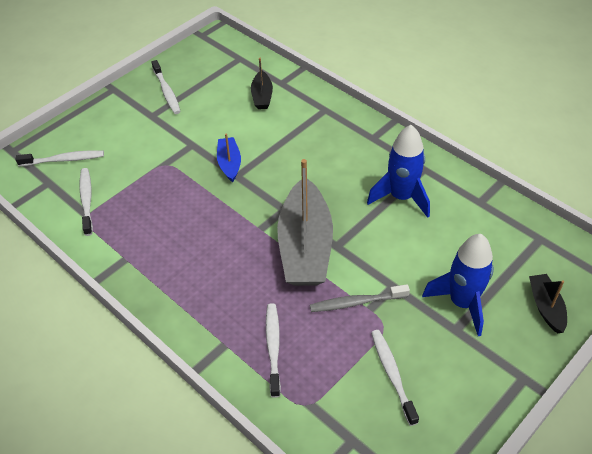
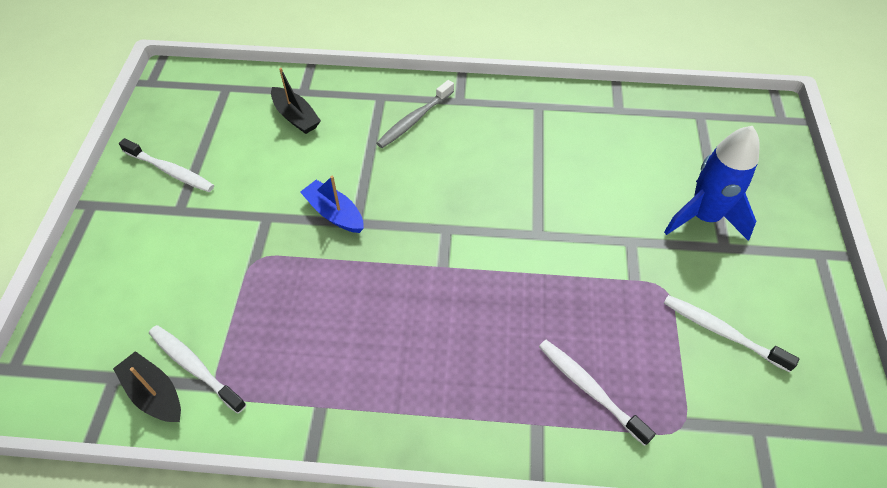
camera: 40 degrees left, 5 degrees up
white toothbrush [15,150,104,166] -> none
grey boat [277,159,333,286] -> none
grey toothbrush [310,284,410,312] -> grey toothbrush moved to [376,80,454,148]
blue rocket [367,125,430,218] -> none
black boat [529,274,567,333] -> black boat moved to [113,351,181,422]

